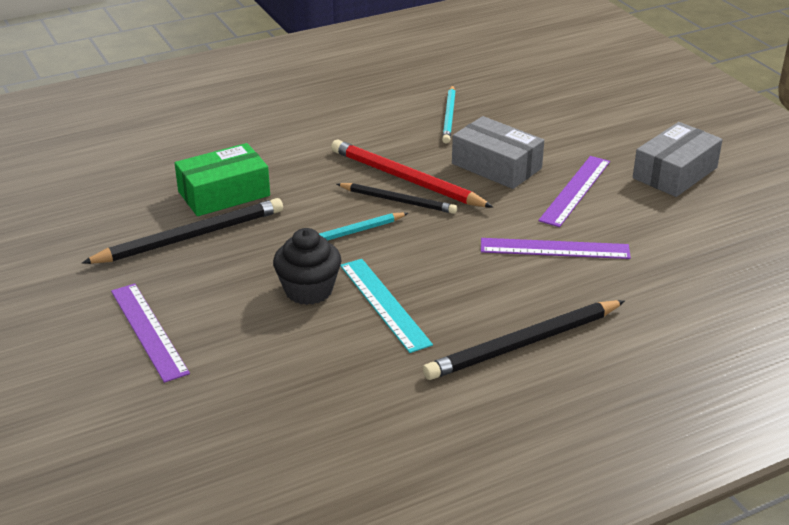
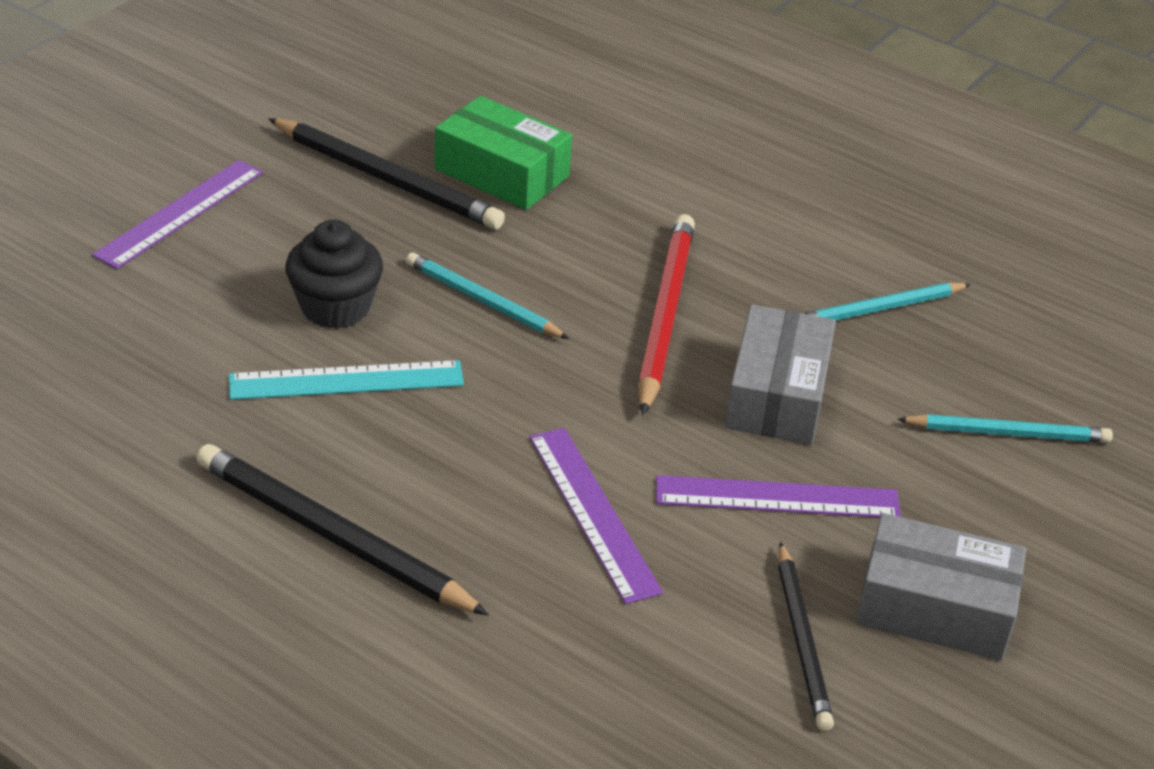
camera: 60 degrees right, 5 degrees up
black pencil [337,183,457,214] -> black pencil moved to [778,542,834,731]
turquoise ruler [340,259,433,353] -> turquoise ruler turned 45 degrees clockwise [229,360,464,400]
none -> turquoise pencil [897,414,1113,443]

